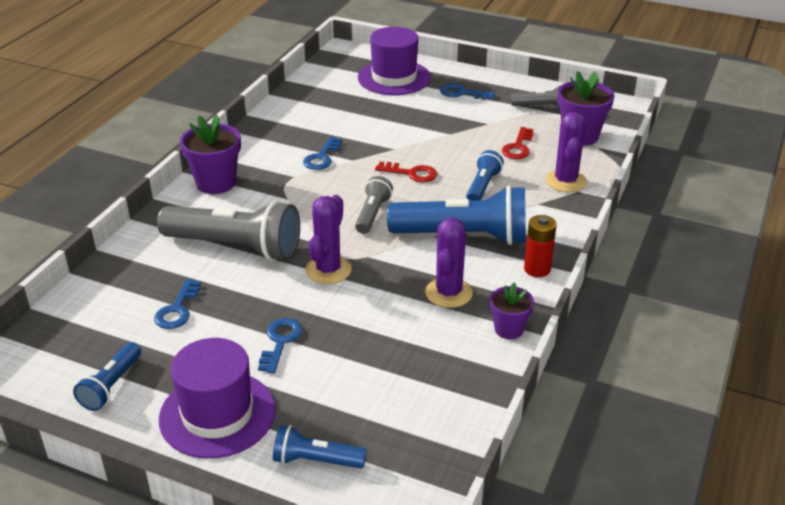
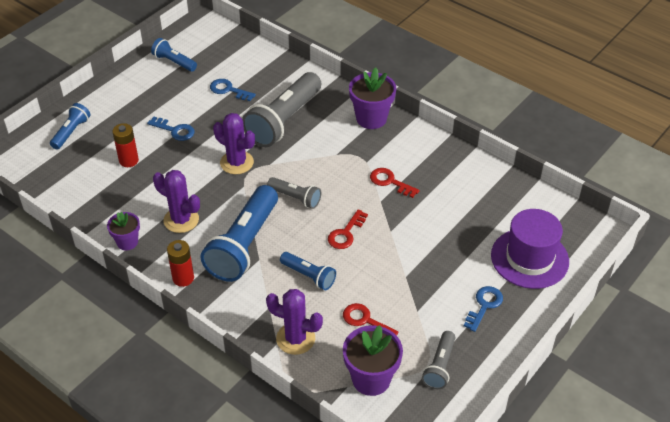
camera: 105 degrees right, 10 degrees up
purple hat [159,338,276,459] -> none
blue key [303,137,342,170] -> red key [370,168,420,198]
none -> red battery [112,123,139,167]

